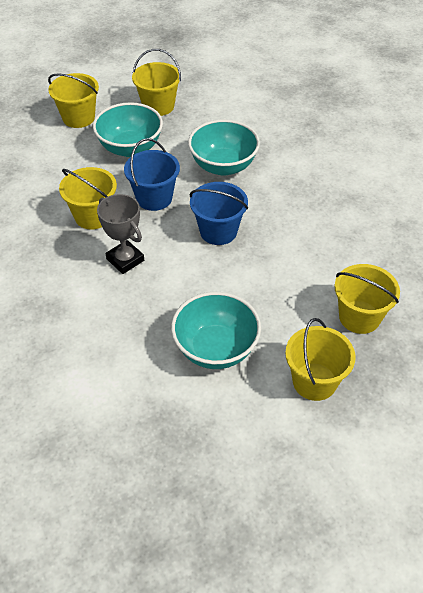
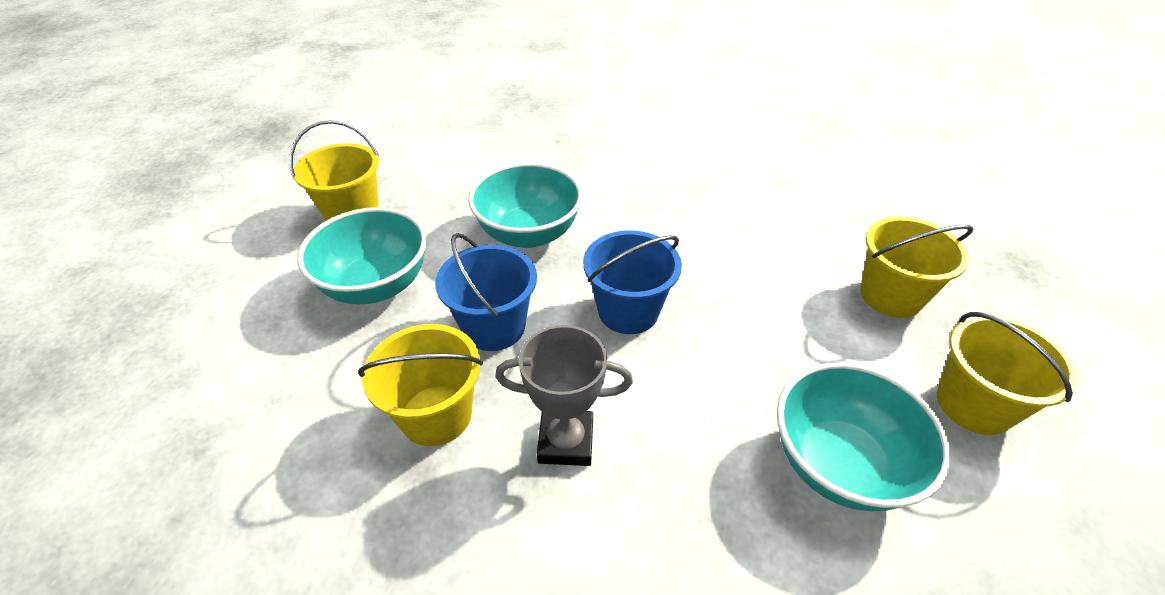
camera: 45 degrees left, 5 degrees down
yellow bucket [48,73,99,128] -> none

